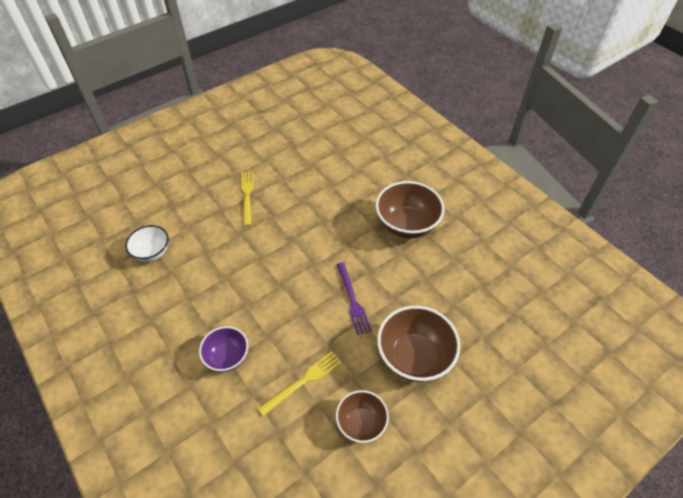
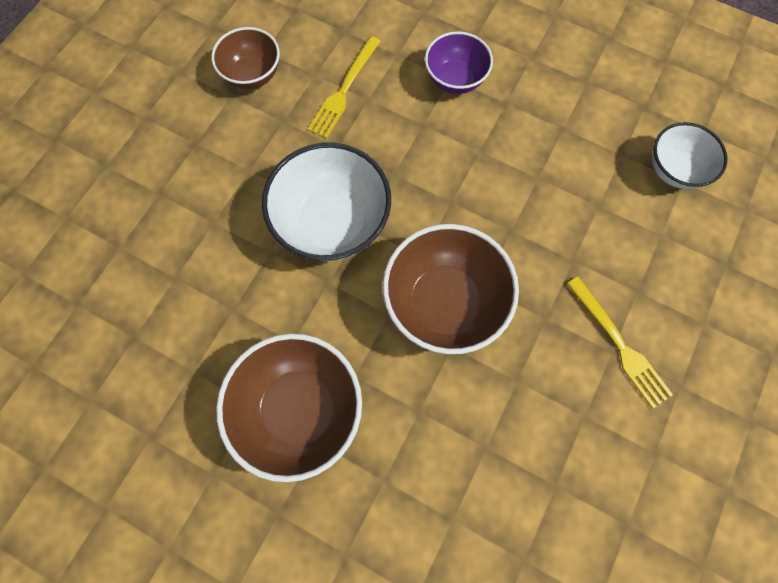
camera: 155 degrees right, 20 degrees up
purple fork [336,262,372,335] -> white bowl [262,143,391,261]
brown bowl [377,306,460,382] -> brown bowl moved to [383,224,519,354]

